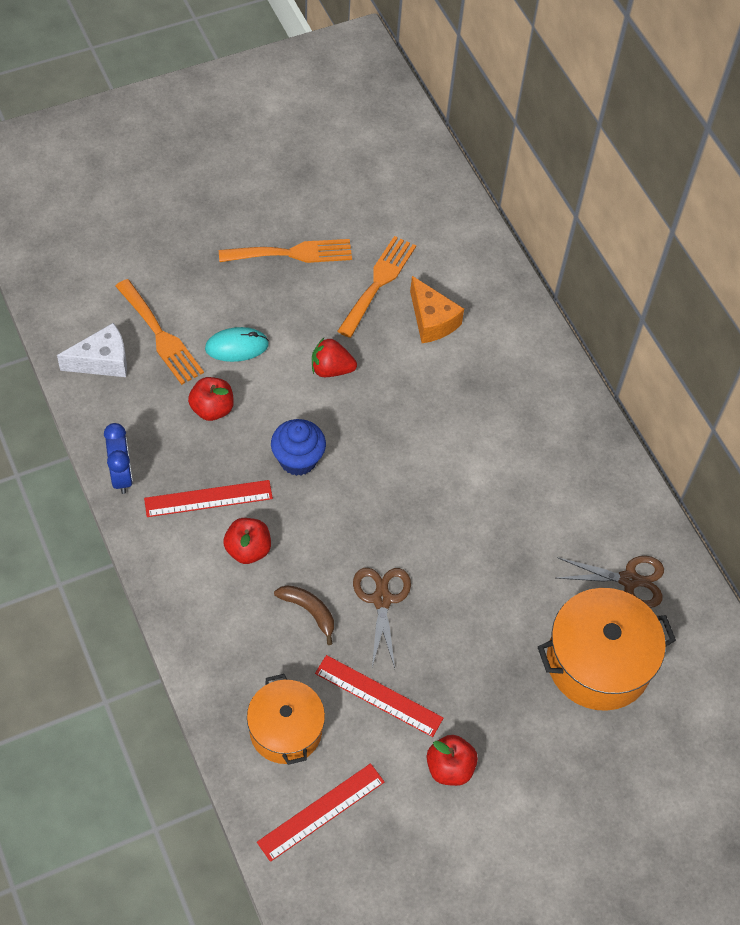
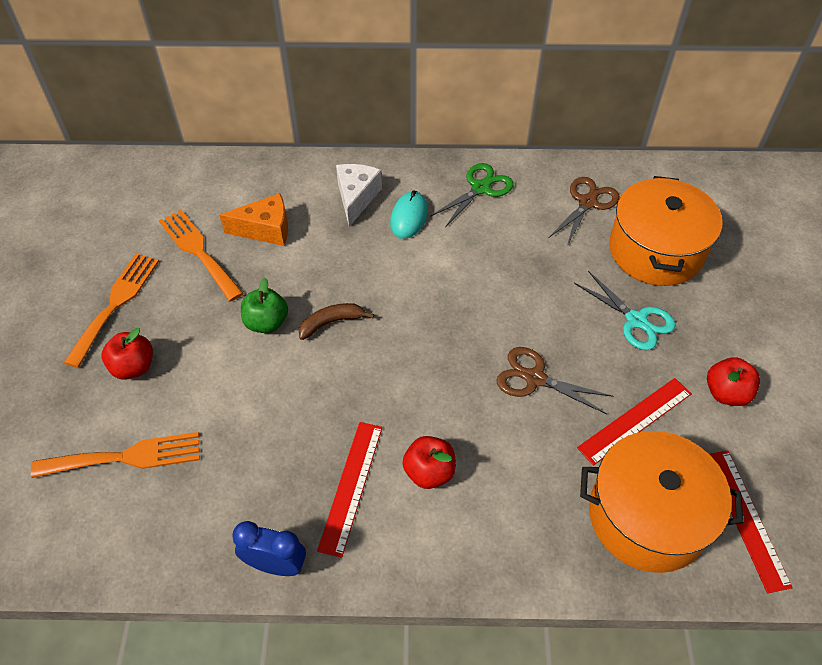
camera: 60 degrees left, 5 degrees down
white cheese [57,323,127,377] -> white cheese moved to [336,164,382,227]
red apple [188,377,234,421] -> red apple moved to [102,328,153,380]
turquoise mouse [205,327,269,362] -> turquoise mouse moved to [390,190,428,239]
orange pot [247,674,325,765] -> orange pot [580,431,743,573], size x1.50
blue cupcake [271,419,326,476] -> none
brown banana [274,585,334,645] -> brown banana moved to [299,303,374,340]
red strawberry [312,338,357,377] -> green apple [241,278,288,333]
none -> green scissors [430,163,514,226]
none -> turquoise scissors [574,271,676,350]

